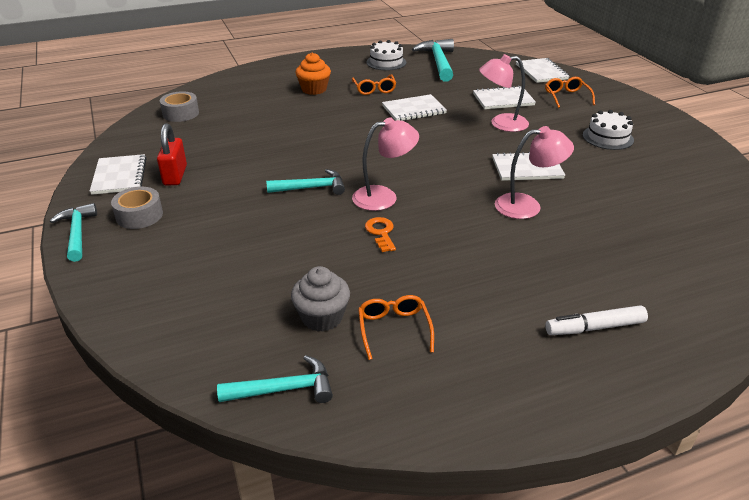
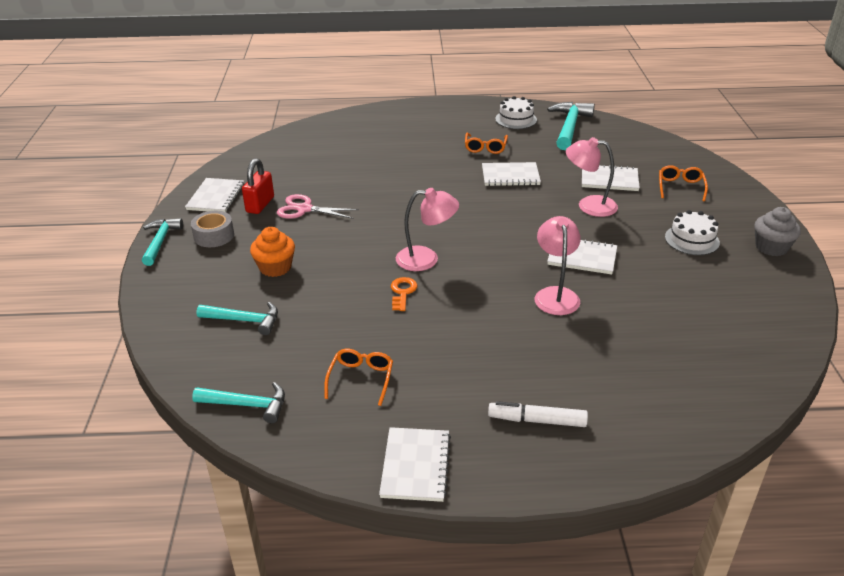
camera: 20 degrees right, 0 degrees up
grey tape [160,91,199,122] -> none
turquoise hammer [266,169,345,195] -> turquoise hammer moved to [196,302,278,335]
grey cupcake [291,266,350,332] -> grey cupcake moved to [755,207,801,256]
orange cupcake [296,52,331,95] -> orange cupcake moved to [250,227,295,277]
pink lamp [495,126,574,219] -> pink lamp turned 105 degrees counterclockwise [535,216,581,315]
white notebook [516,58,569,83] -> white notebook moved to [379,427,451,502]
none -> pink scissors [277,194,359,219]

